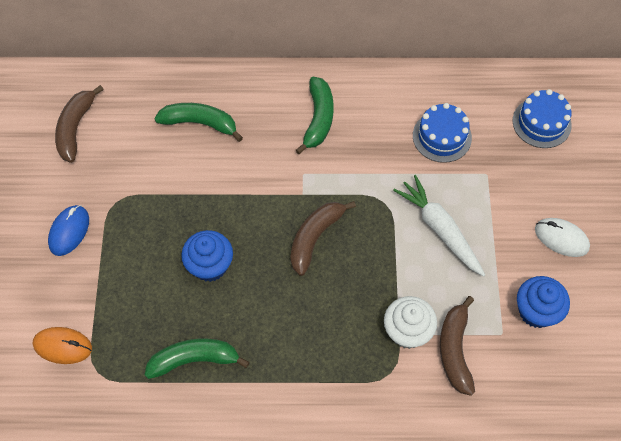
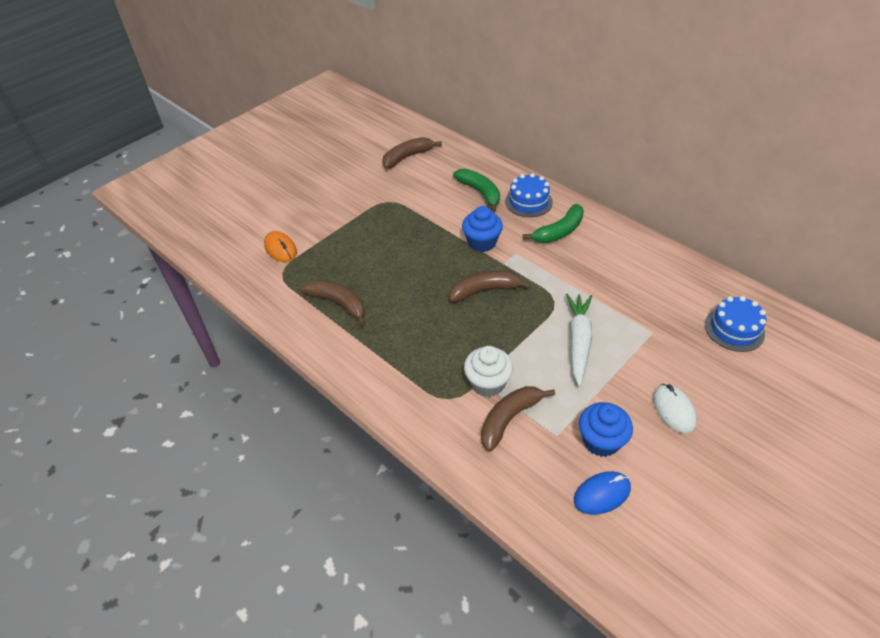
camera: 45 degrees right, 15 degrees down
blue mouse [48,205,89,256] -> blue mouse moved to [574,471,631,515]
green banana [145,339,249,379] -> brown banana [301,280,365,326]
blue cupcake [181,230,233,282] -> blue cupcake moved to [462,206,503,252]
blue cake [413,103,472,163] -> blue cake moved to [505,173,553,217]

